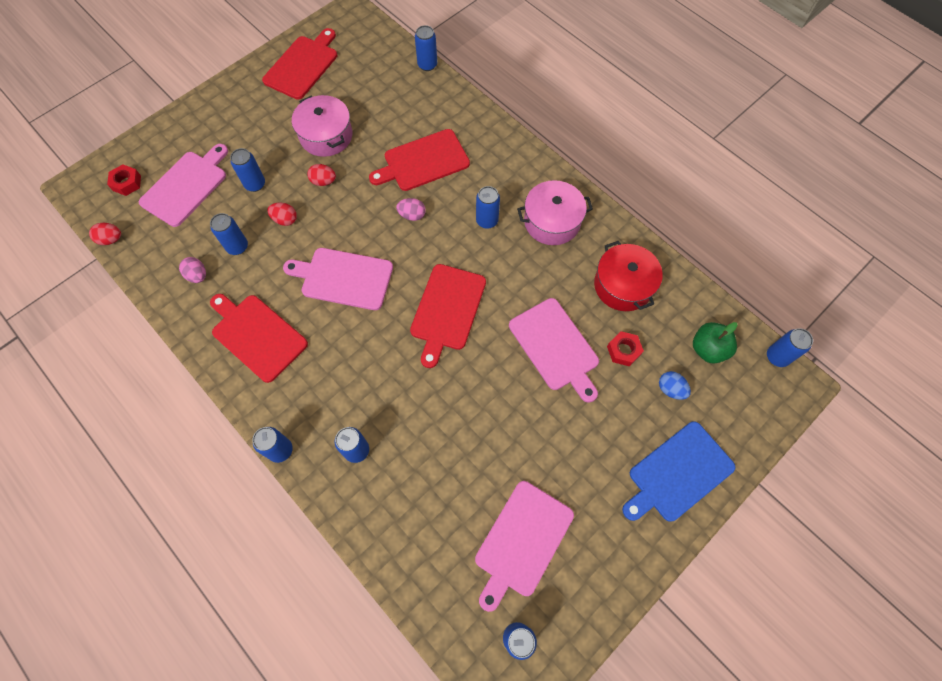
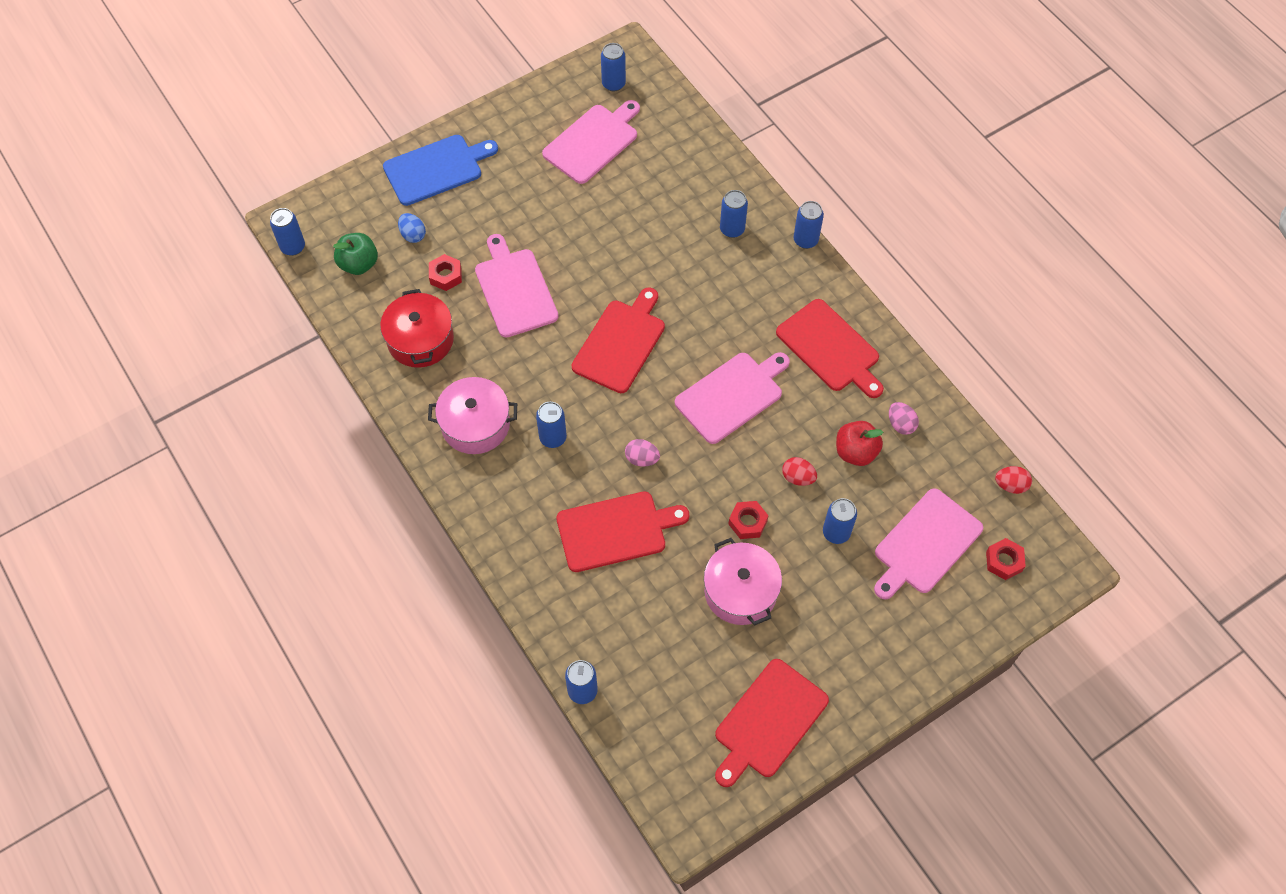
camera: 170 degrees left, 5 degrees down
blue can [210,213,248,255] -> red apple [836,421,883,466]
pink cutting board [283,248,393,310] -> pink cutting board turned 60 degrees counterclockwise [675,352,790,444]
red egg [307,164,336,186] -> red nut [728,501,769,539]

